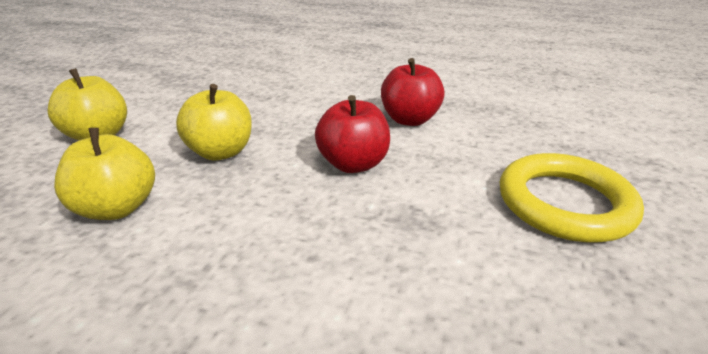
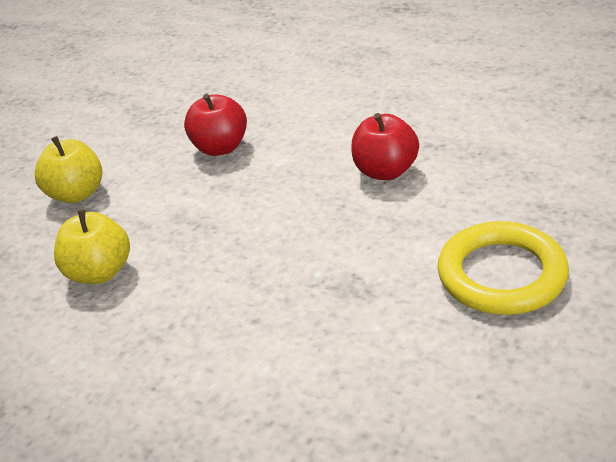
camera: 15 degrees right, 5 degrees up
yellow apple [176,84,252,160] -> none
red apple [315,95,390,173] -> red apple moved to [184,94,247,156]

